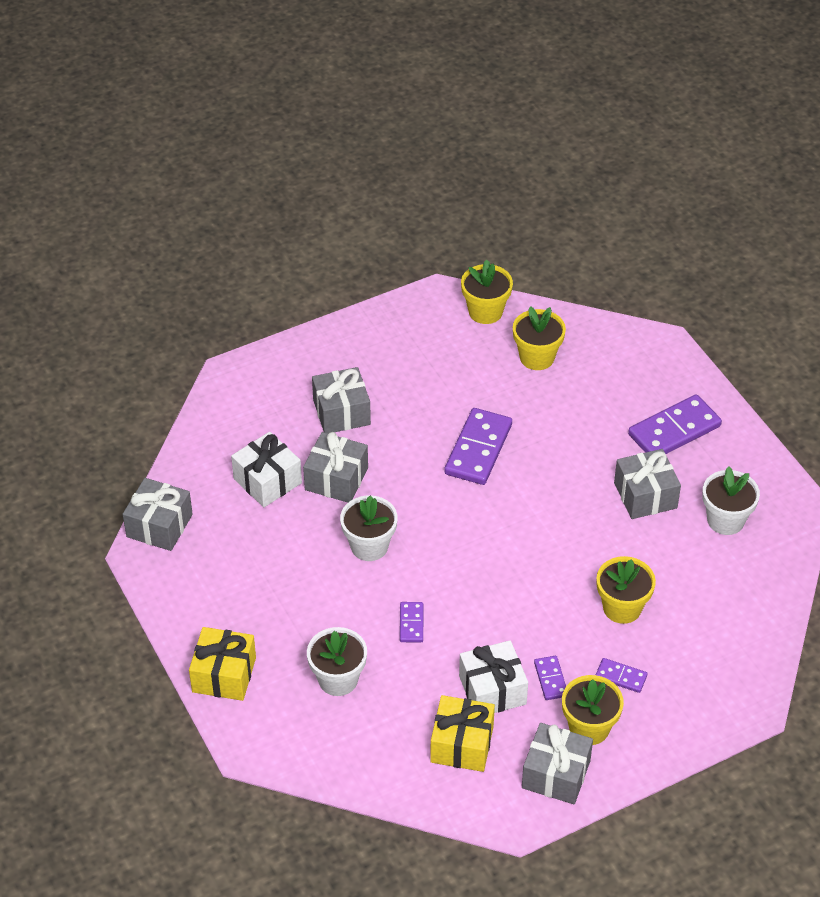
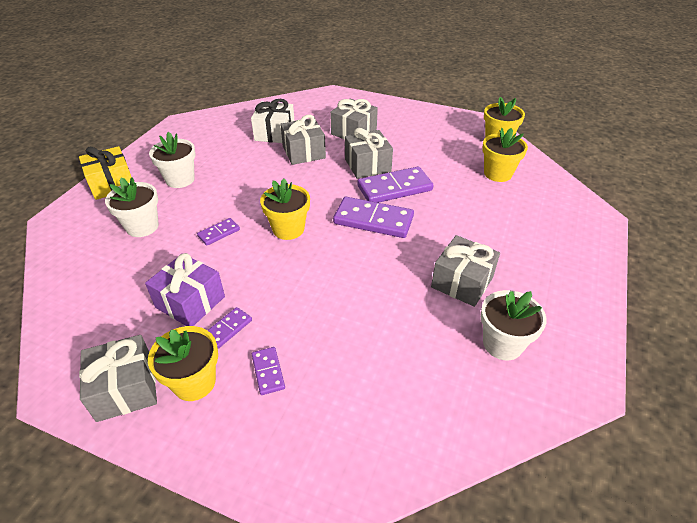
camera: 50 degrees right, 5 degrees down
grey gift [123,478,193,551] -> grey gift moved to [345,128,393,179]
white flower pot [340,496,398,561] -> white flower pot moved to [149,132,196,188]
yellow gift [430,695,495,772] -> none
white gift [459,640,528,713] -> purple gift [145,253,225,326]
yellow flower pot [596,556,656,624] -> yellow flower pot moved to [260,178,310,240]
purple domino [628,394,722,454] -> purple domino moved to [333,197,414,238]

